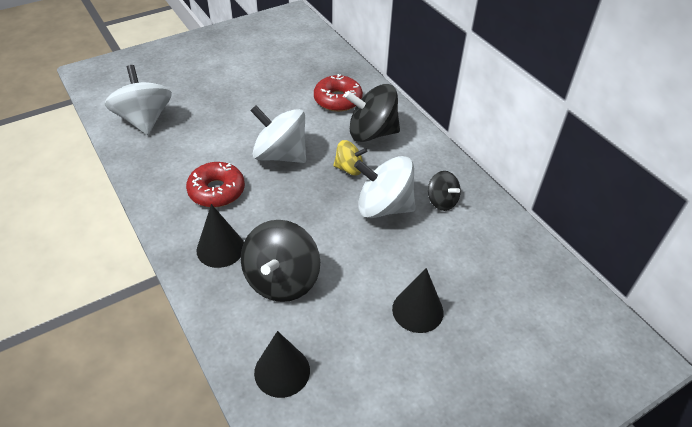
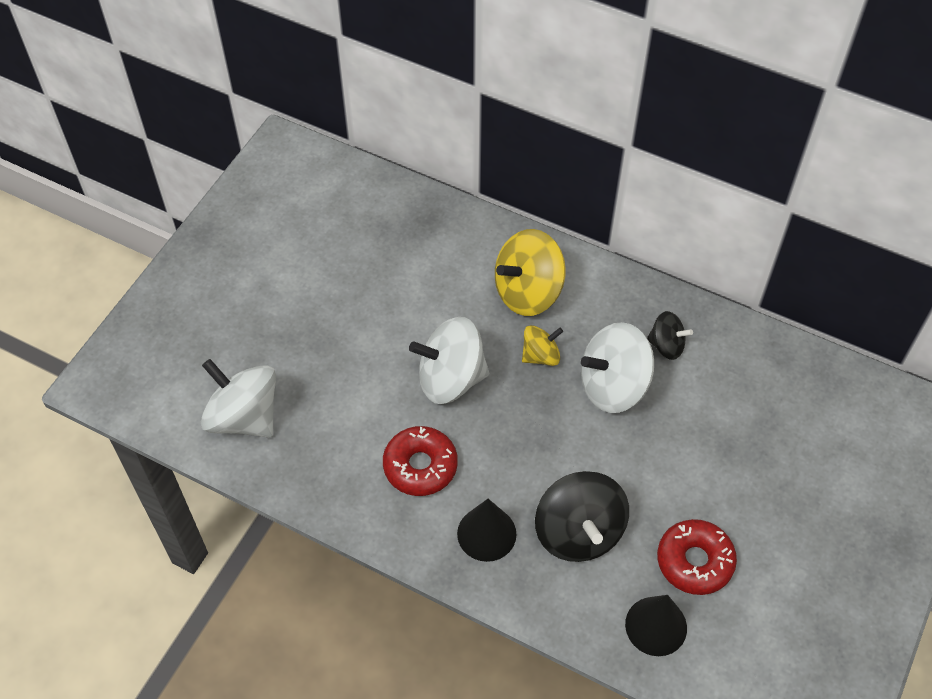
camera: 30 degrees left, 10 degrees up
red donut [314,74,363,112] -> red donut moved to [657,519,737,595]
black spinning top [344,84,400,142] -> yellow spinning top [495,229,566,316]
black cone [392,268,444,333] -> none

